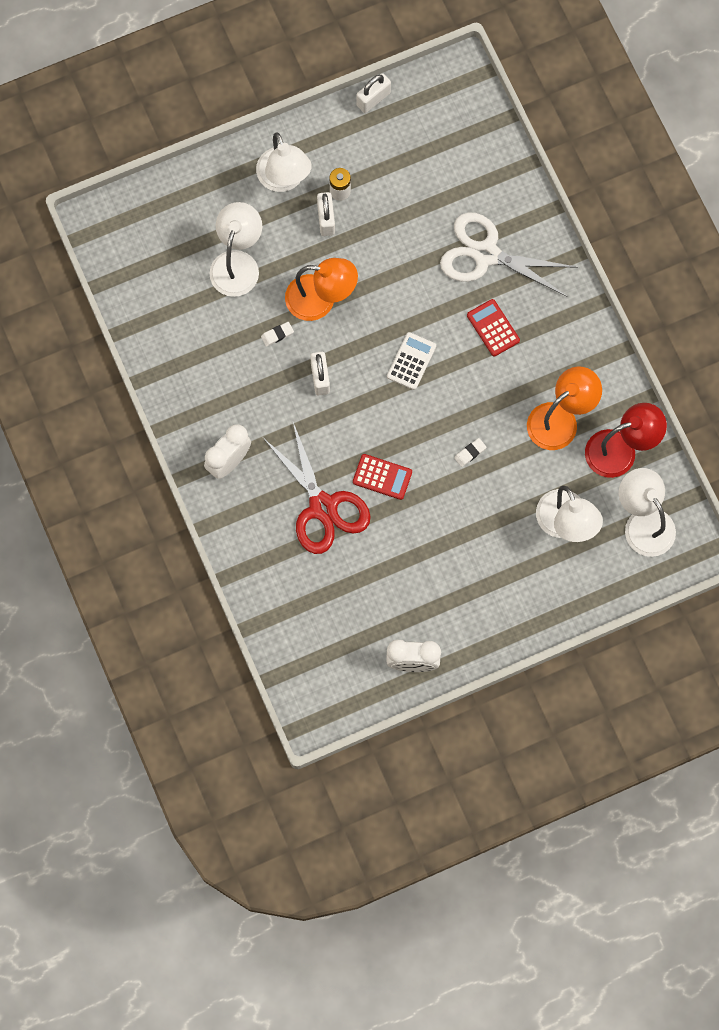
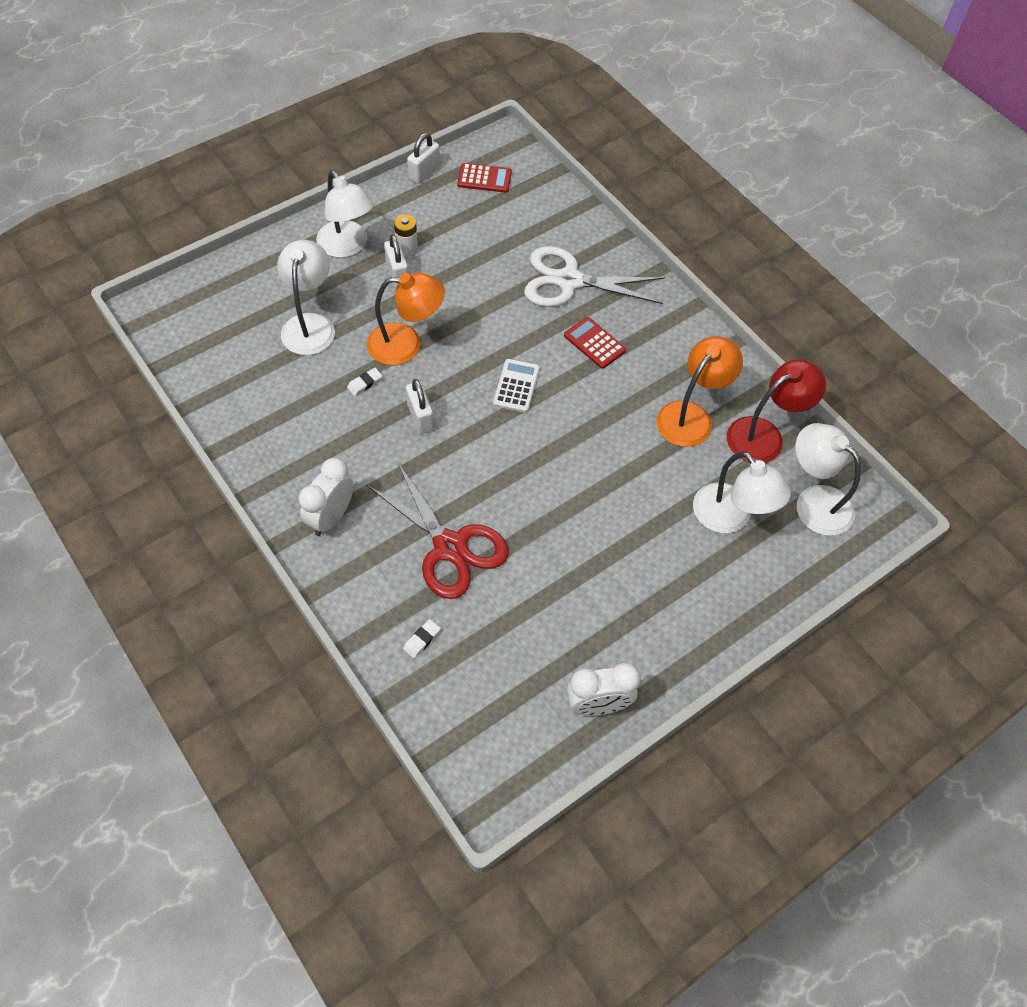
camera: 15 degrees left, 15 degrees down
red calculator [353,454,412,500] -> red calculator moved to [457,163,512,193]
white eraser [454,438,487,467] -> white eraser moved to [403,619,441,658]

